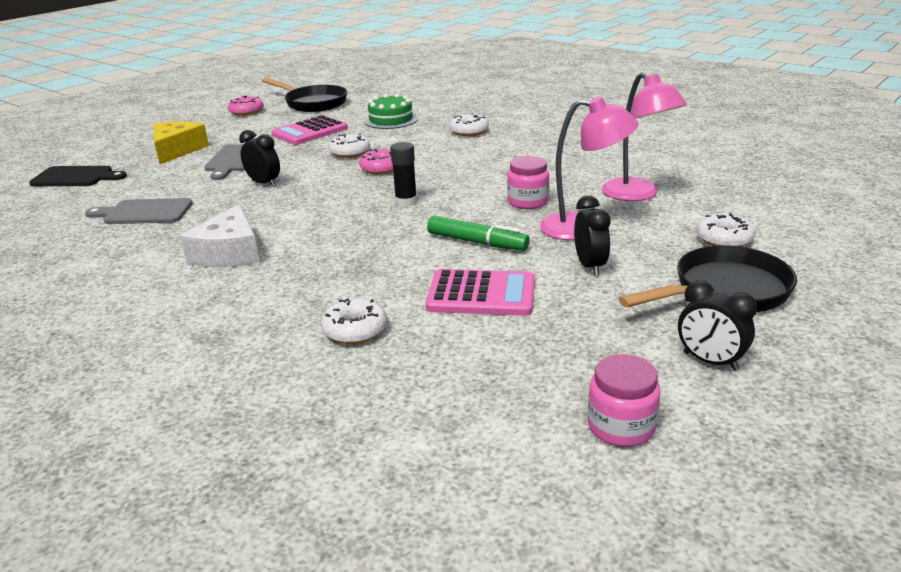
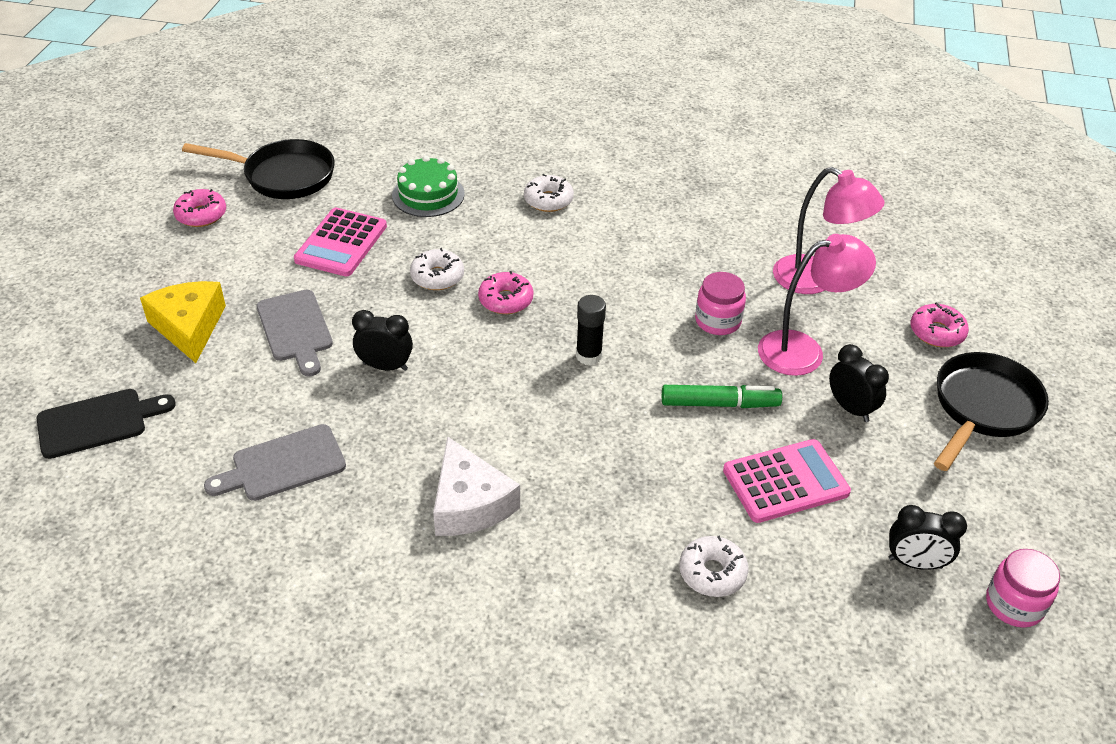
camera: 30 degrees left, 15 degrees up
black clock [678,280,757,371] -> black clock moved to [889,505,967,570]
white donut [697,213,755,247] -> pink donut [911,302,969,347]

